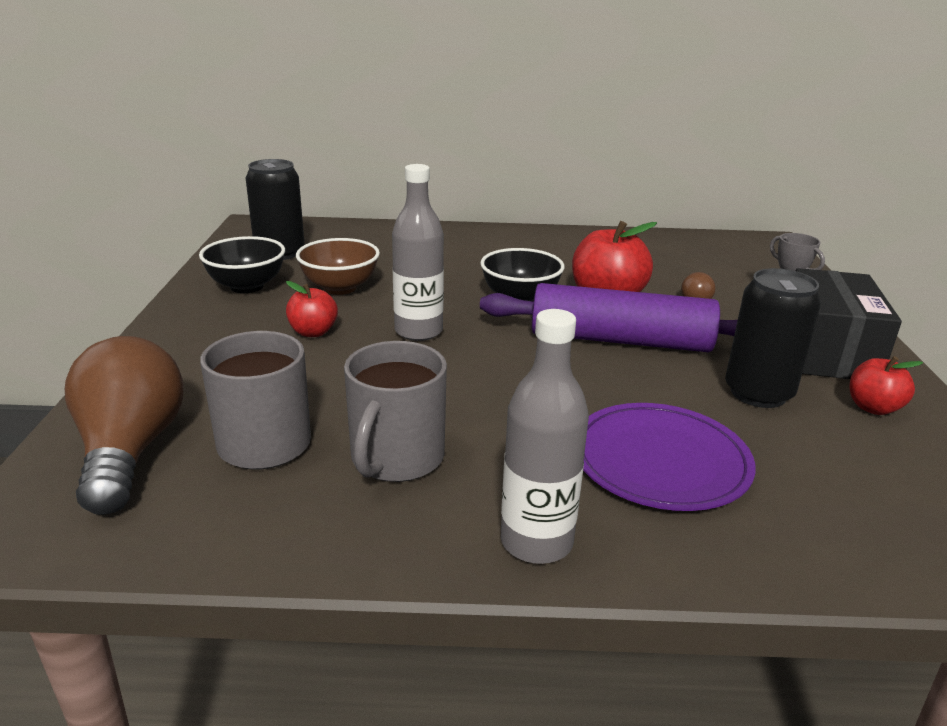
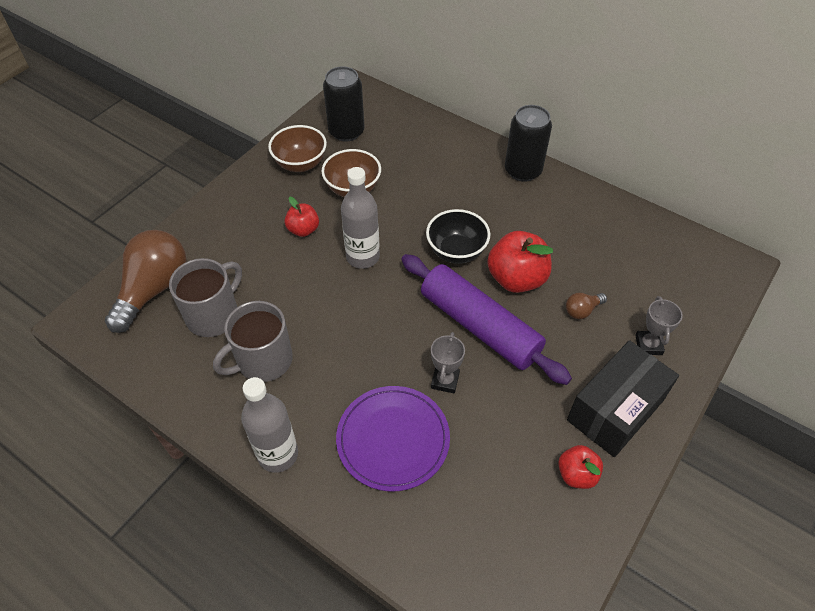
camera: 35 degrees right, 25 degrees up
black bowl [199,236,285,293] -> brown bowl [268,125,327,172]
black can [725,268,821,408] -> black can moved to [505,105,552,182]
none -> grey trophy [431,332,465,393]

